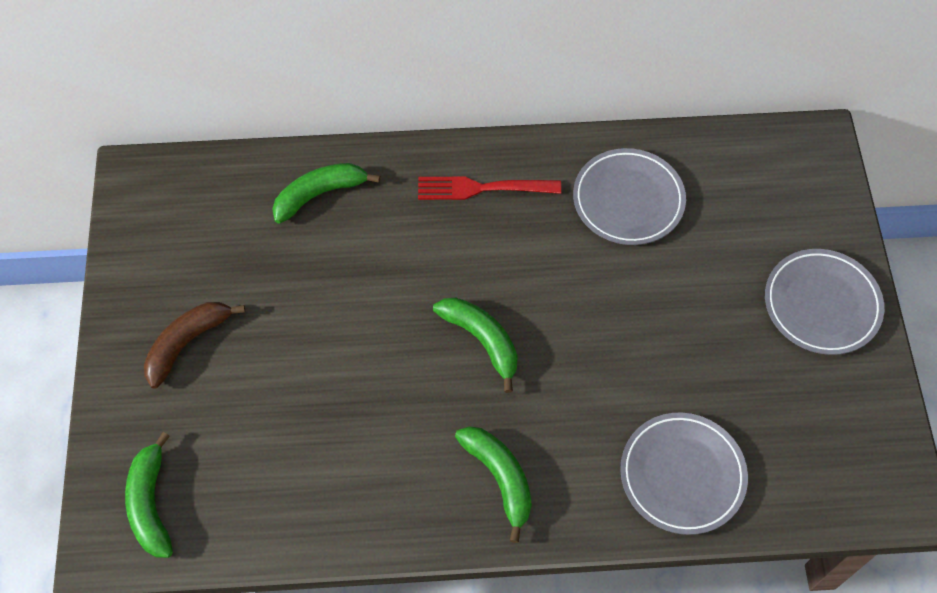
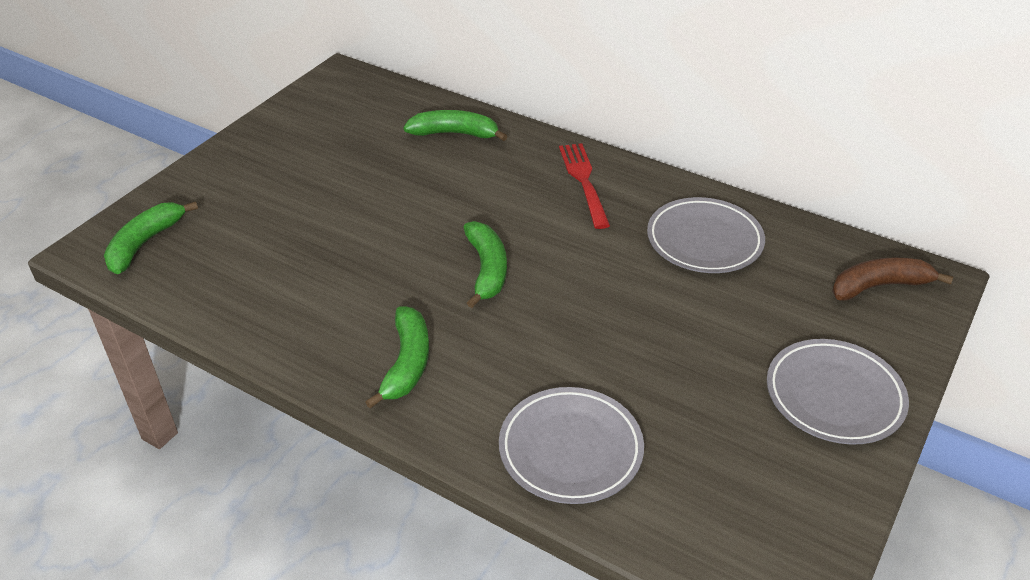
camera: 35 degrees right, 20 degrees down
brown banana [144,302,245,389] -> brown banana moved to [832,258,953,301]
red fork [418,176,561,200] -> red fork turned 45 degrees clockwise [559,143,610,229]

